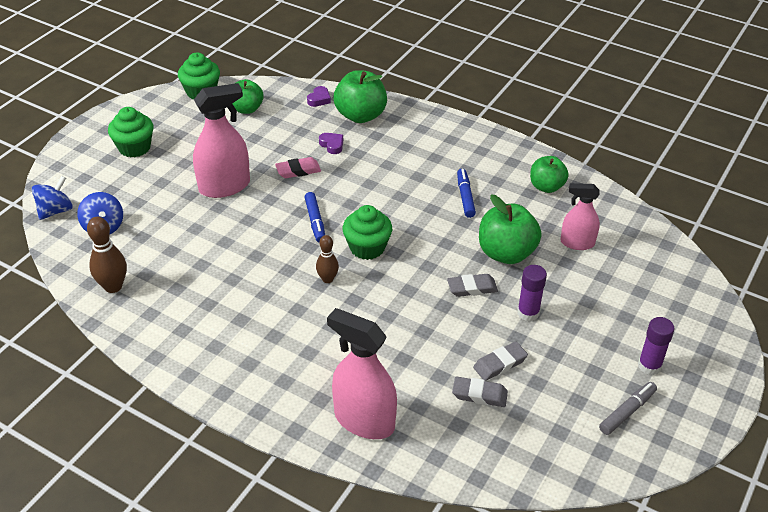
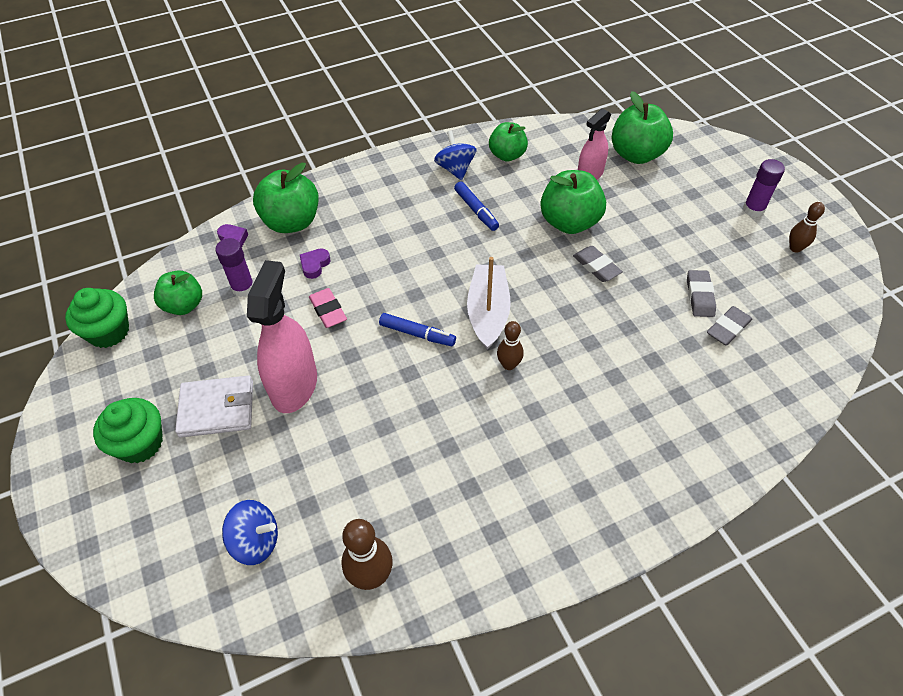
camera: 55 degrees left, 10 degrees up
blue spinning top [32,176,73,220] -> blue spinning top moved to [434,131,477,181]
pink eraser [275,157,321,178] -> pink eraser turned 45 degrees counterclockwise [309,288,347,328]
purple heart [319,133,343,154] -> purple heart turned 60 degrees counterclockwise [300,248,330,279]
pink spray bottle [327,308,397,439] -> none
green cupcake [342,205,392,260] -> white boat [467,257,511,350]
grey eraser [447,274,498,297] -> grey eraser turned 60 degrees counterclockwise [573,246,623,282]
blue marker [457,169,476,218] -> blue marker turned 150 degrees counterclockwise [454,181,499,231]
purple glue stick [517,265,547,321] -> purple glue stick moved to [215,238,254,297]
grey marker [599,382,657,435] -> brown bowling pin [789,202,825,253]
none -> white wallet [175,375,253,438]
none -> green apple [611,91,673,164]

